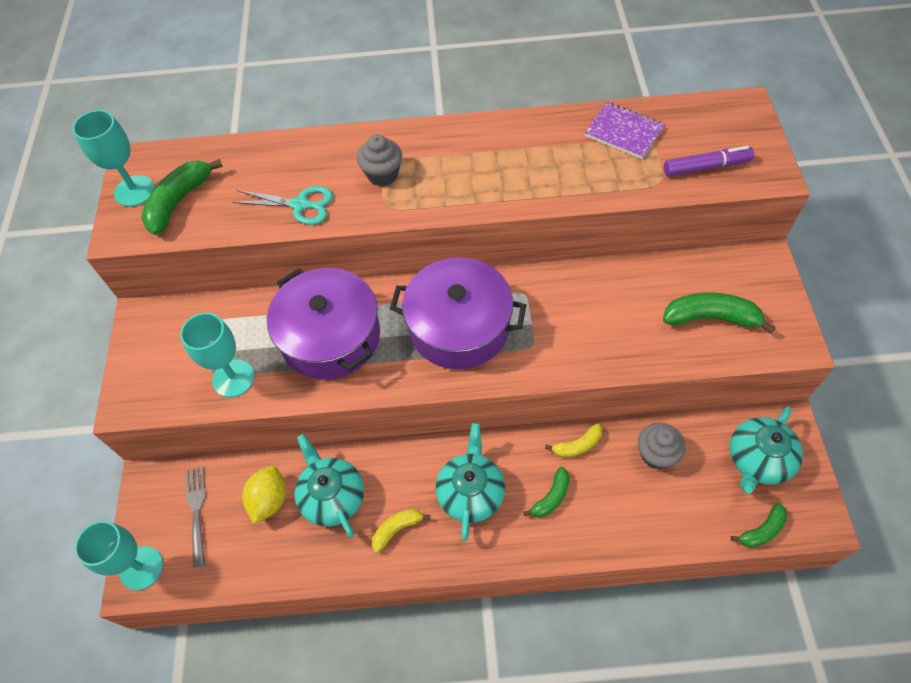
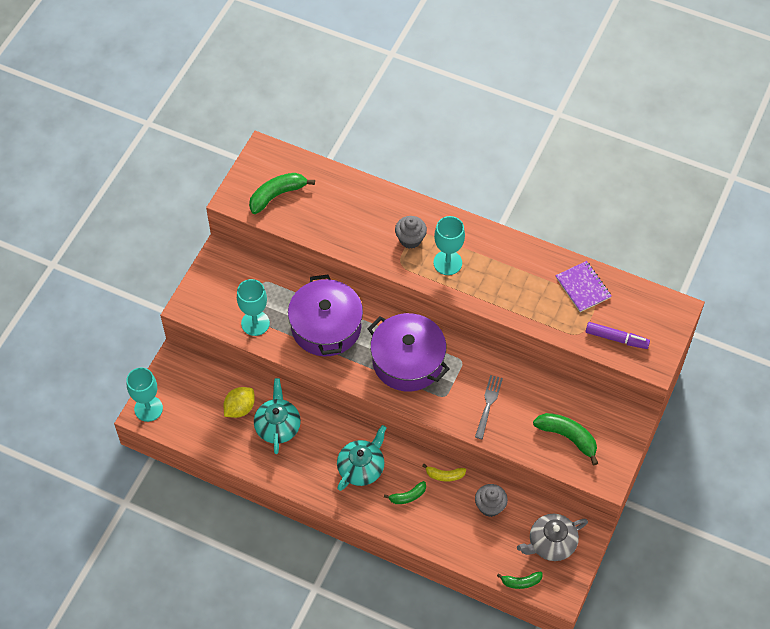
camera: 25 degrees right, 0 degrees up
turquoise goblet [72,110,155,207] -> turquoise goblet moved to [433,216,465,275]
grey fork [185,467,206,568] -> grey fork moved to [475,375,503,439]
turquoise scissors [233,186,333,225] -> none
yellow banana [372,509,430,553] -> none
turquoise teapot [729,406,803,493] -> grey teapot [517,514,588,561]

